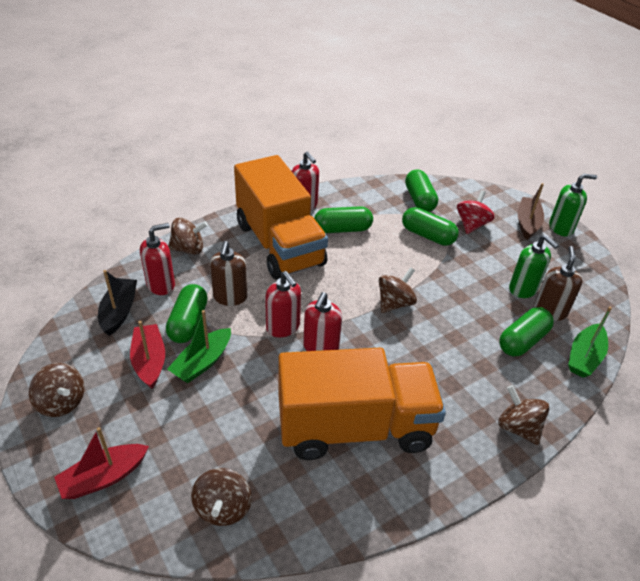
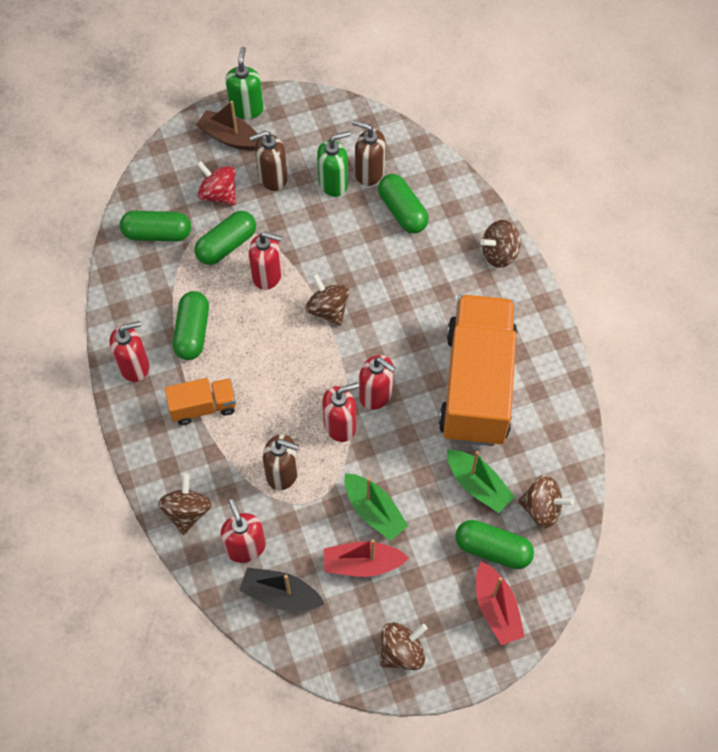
camera: 75 degrees left, 20 degrees up
green capsule [166,284,208,343] -> green capsule moved to [455,520,534,569]
orange truck [234,155,328,280] -> orange truck [165,378,236,425], size x0.45
green boat [568,307,612,378] -> green boat moved to [447,450,515,513]
none -> red soap dispenser [249,232,282,290]
none -> brown soap dispenser [250,131,287,191]

